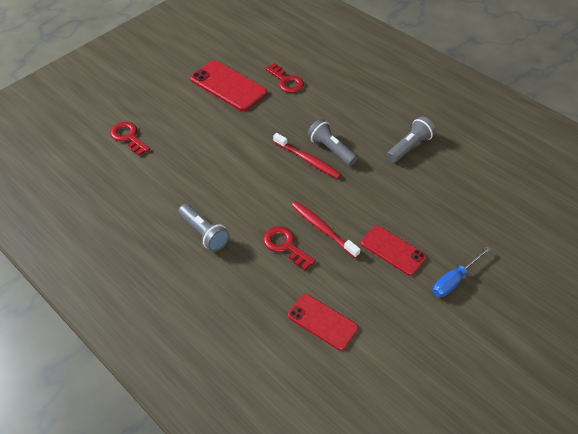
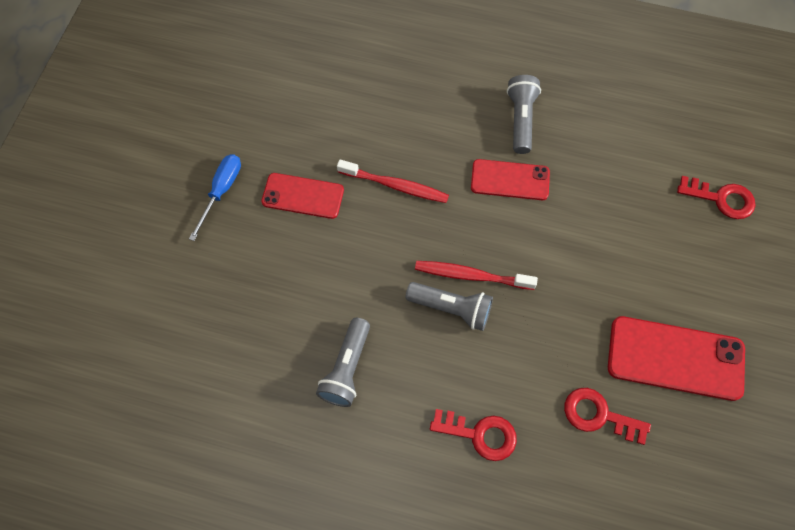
camera: 150 degrees right, 15 degrees up
grey flashlight [178,204,230,252] -> grey flashlight turned 75 degrees clockwise [507,75,541,154]
red key [264,226,316,270] -> red key moved to [430,409,517,461]
red phone [288,294,359,351] -> red phone moved to [471,159,550,200]

